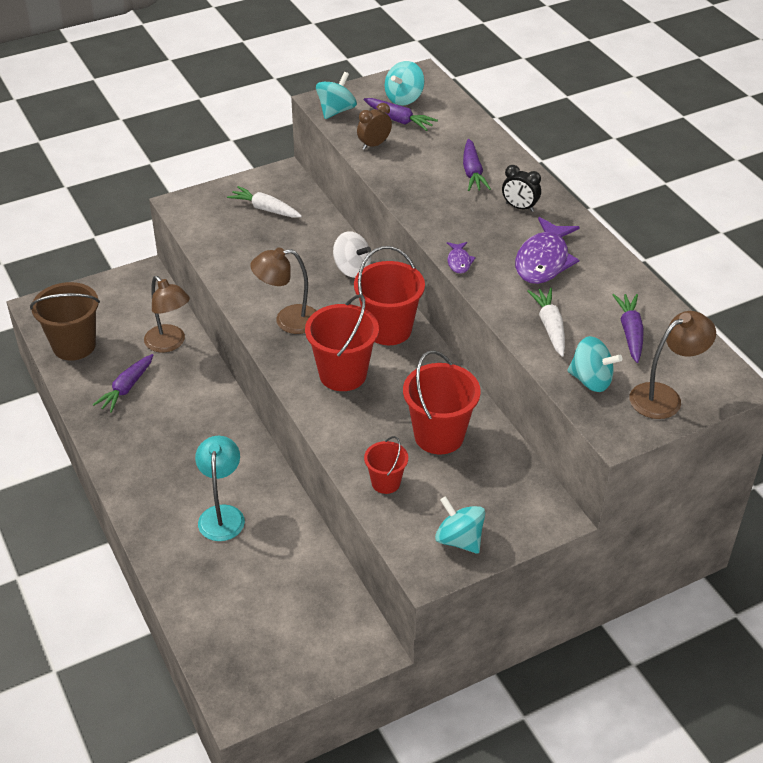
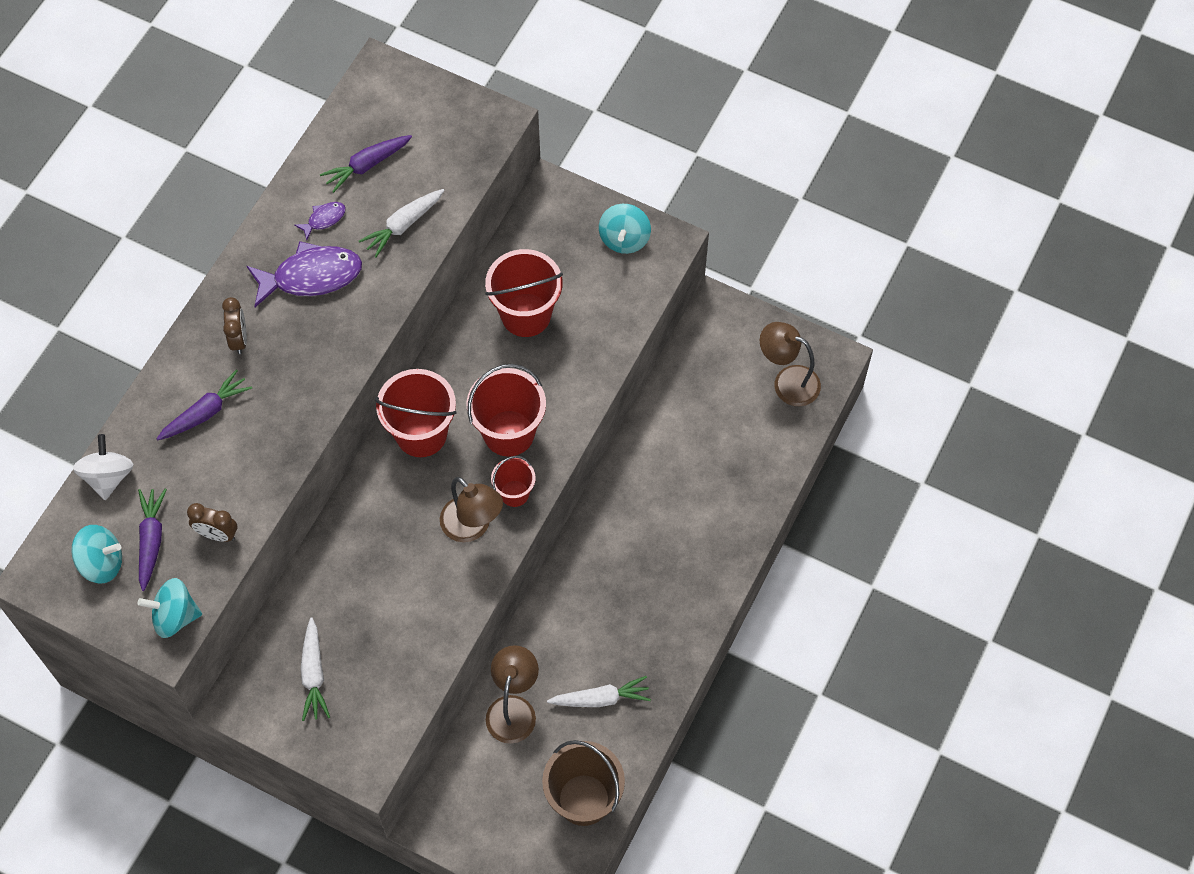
camera: 125 degrees left, 20 degrees up
purple carrot [93,354,153,413] -> white carrot [547,676,651,707]
turquoise lamp [195,436,245,541] -> none
white spinning top [333,231,371,278] -> white spinning top moved to [73,434,134,500]
red bucket [364,436,408,494] -> red bucket moved to [491,456,536,507]
purple fish [447,242,476,274] -> purple fish moved to [294,202,346,240]
black clock [502,165,541,212] -> brown clock [222,297,247,354]
turquoise spinning top [567,336,622,392] -> none
brown lamp [630,311,716,419] -> brown lamp moved to [760,322,821,406]

